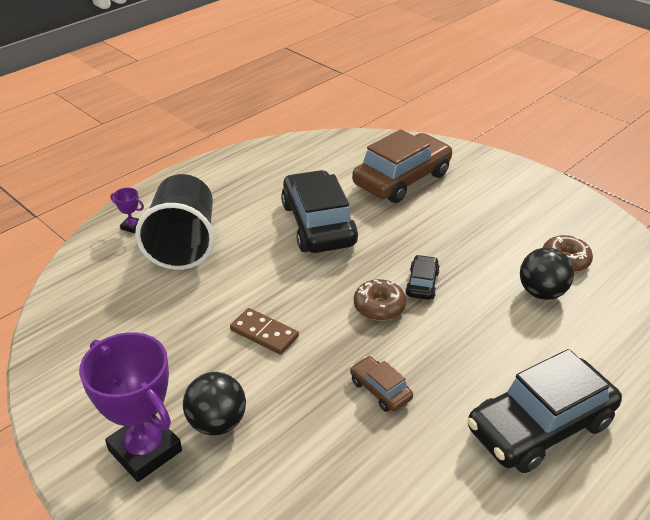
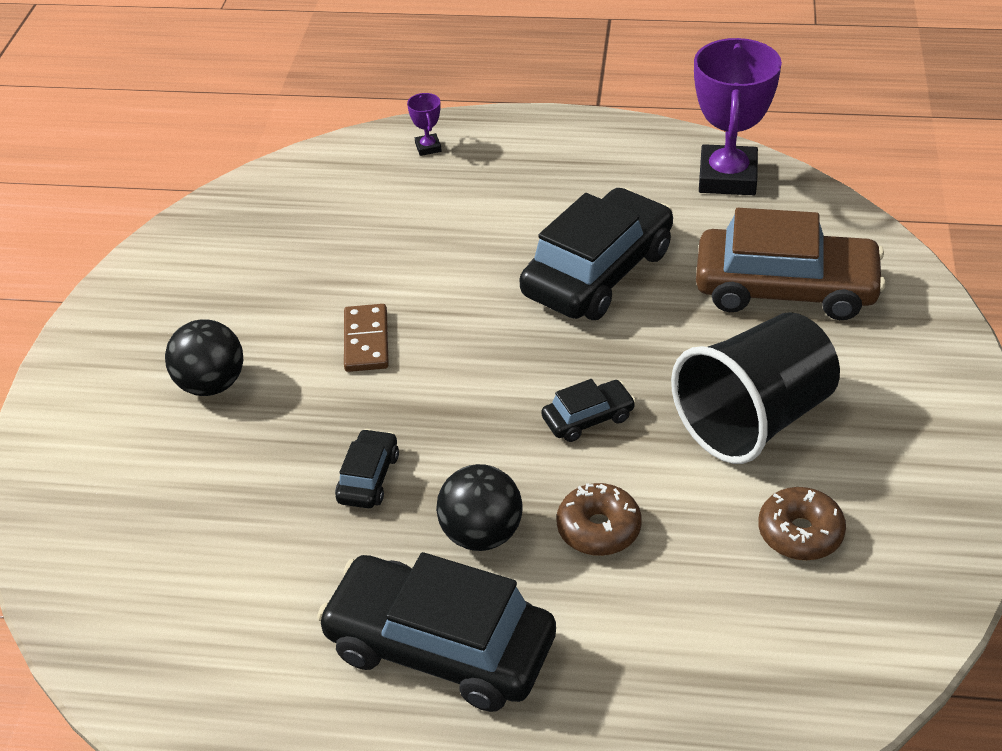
camera: 55 degrees right, 5 degrees up
purple trophy [79,332,182,482] -> purple trophy moved to [694,38,782,195]
black cup [135,174,214,270] -> black cup moved to [671,312,840,464]
brown car [350,356,413,412] -> black car [335,429,399,508]
brown donut [354,279,406,321] -> brown donut moved to [557,483,642,556]
black ball [520,247,574,300] -> black ball moved to [436,464,523,551]

